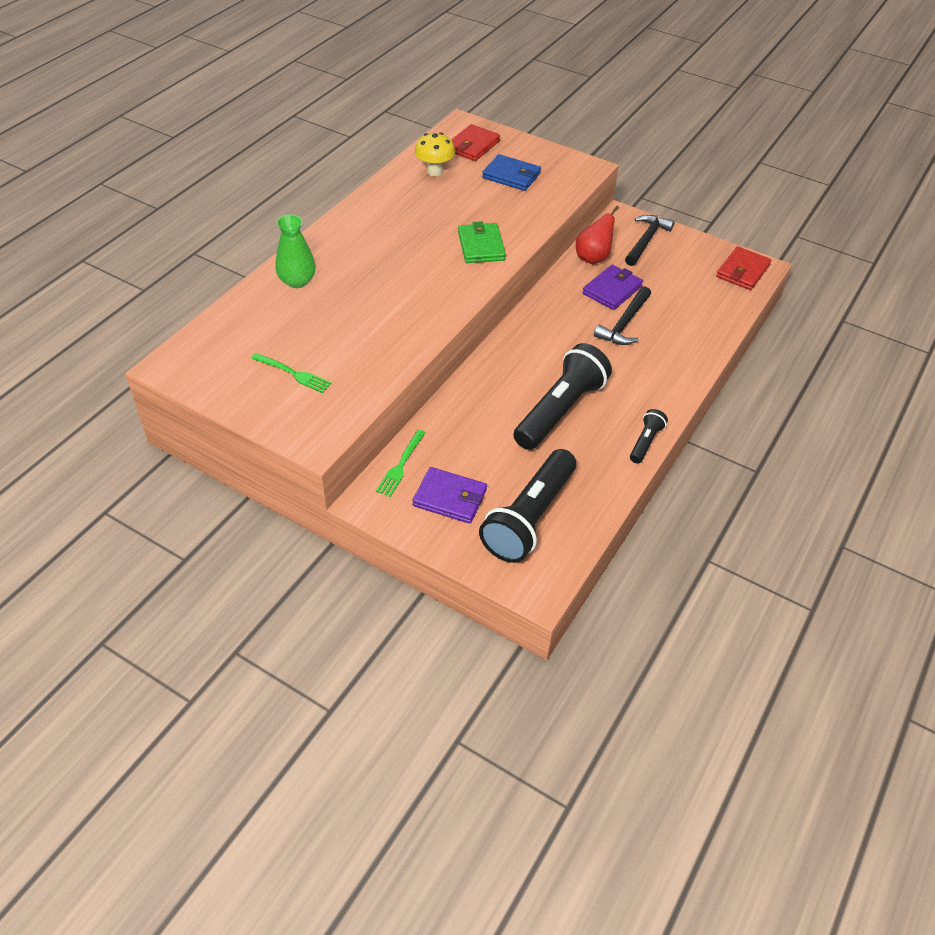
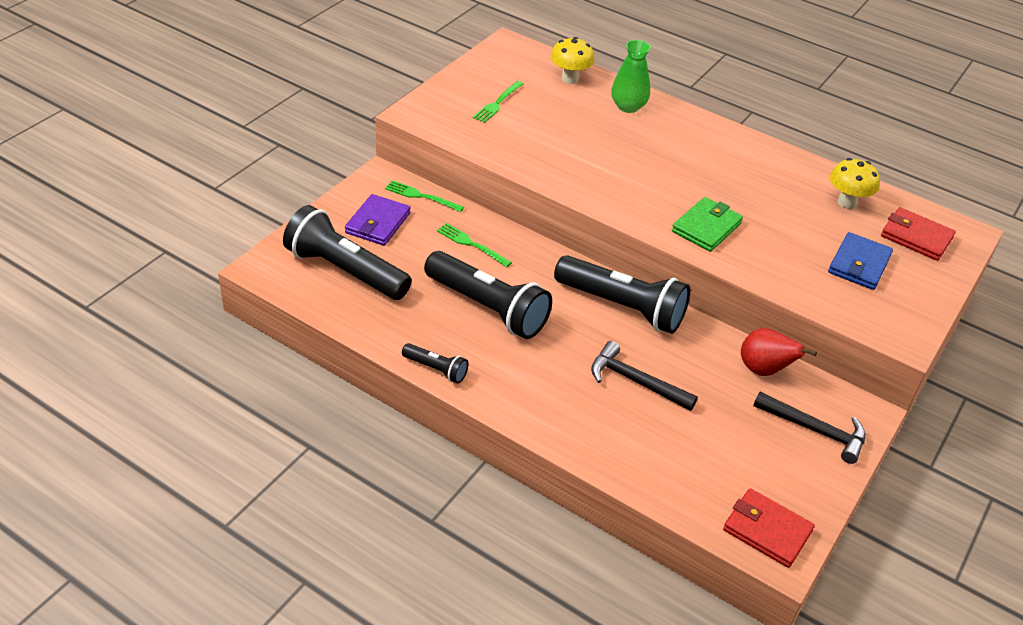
camera: 90 degrees right, 5 degrees down
green wallet [458,221,506,263] -> green wallet turned 45 degrees counterclockwise [672,197,743,252]
purple wallet [582,265,643,310] -> none
none -> green fork [437,223,512,267]
none -> yellow mushroom [550,37,595,84]
none -> black flashlight [554,255,690,334]

